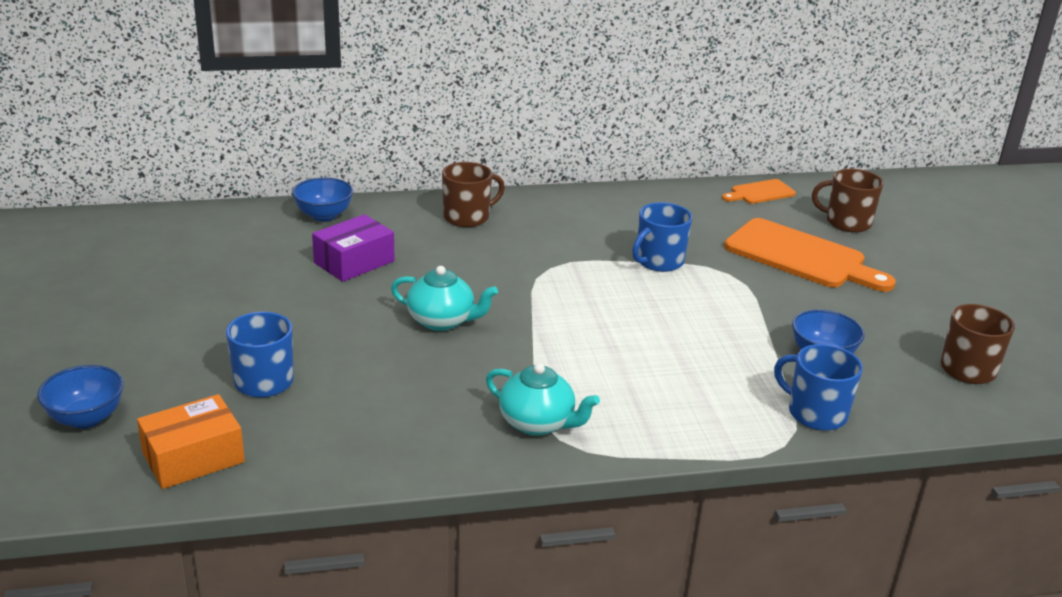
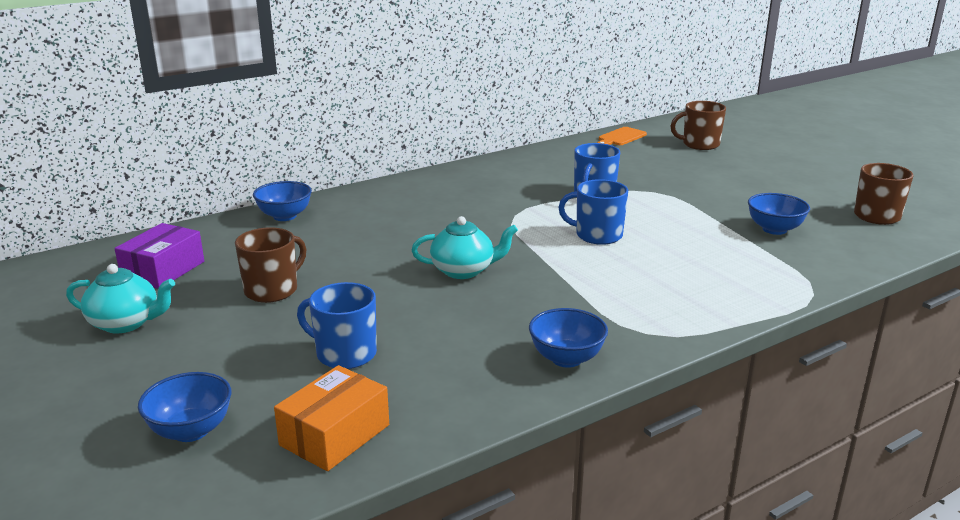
camera: 20 degrees left, 5 degrees down
purple box [312,214,395,282] -> purple box moved to [114,223,204,289]
brown mug [442,162,505,227] -> brown mug moved to [235,227,306,303]
turquoise teapot [486,363,600,436] -> turquoise teapot moved to [66,264,175,333]
orange cutting board [724,218,896,292] -> none
blue mug [774,344,863,431] -> blue mug moved to [558,179,628,245]
none -> blue bowl [529,308,608,368]

